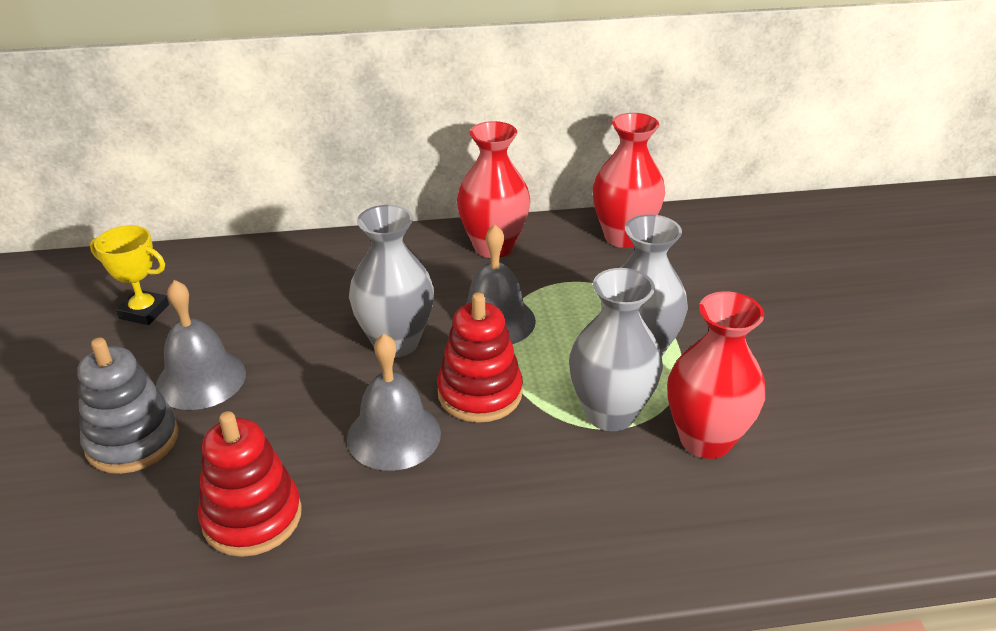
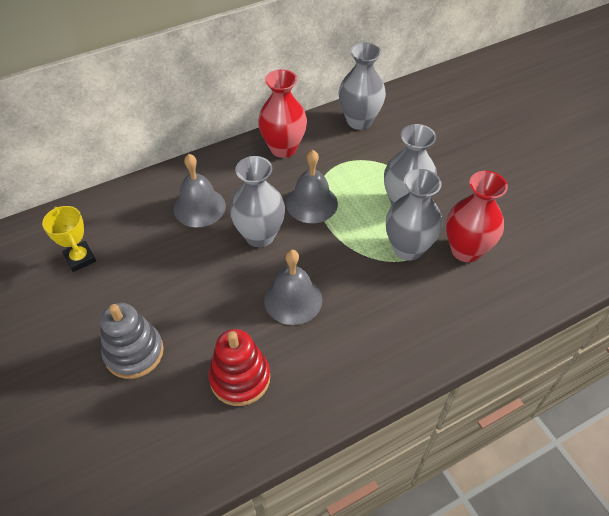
camera: 20 degrees left, 15 degrees up
yellow trophy [90,225,169,325] -> yellow trophy turned 60 degrees clockwise [42,206,96,272]
grey bell [156,280,246,410] -> grey bell moved to [174,154,226,227]
red stacking toy [437,292,523,423] -> none
red vase [593,113,665,248] -> grey vase [338,43,386,130]

